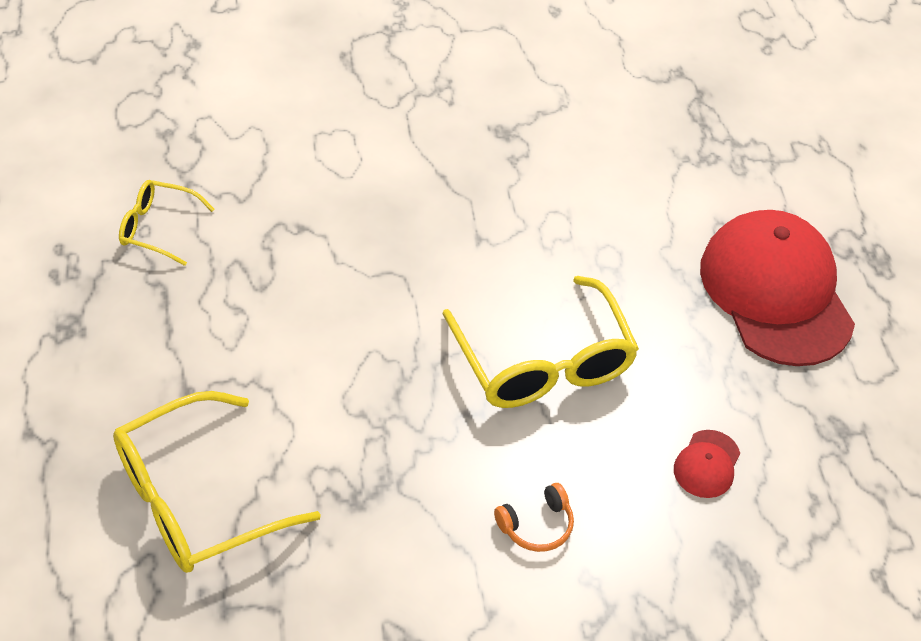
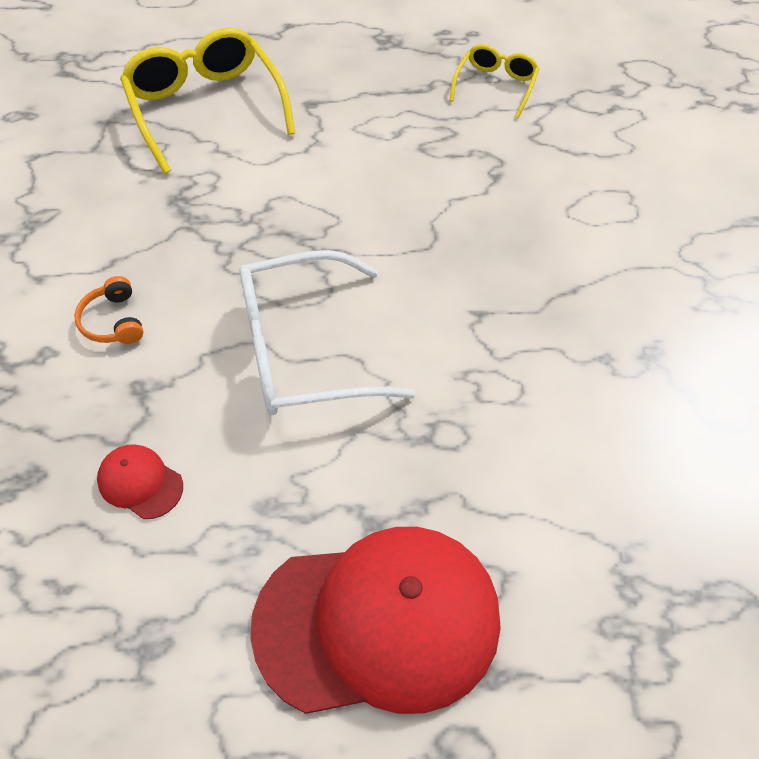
camera: 100 degrees right, 5 degrees up
yellow glasses [442,276,639,408] -> white glasses [239,250,416,415]

